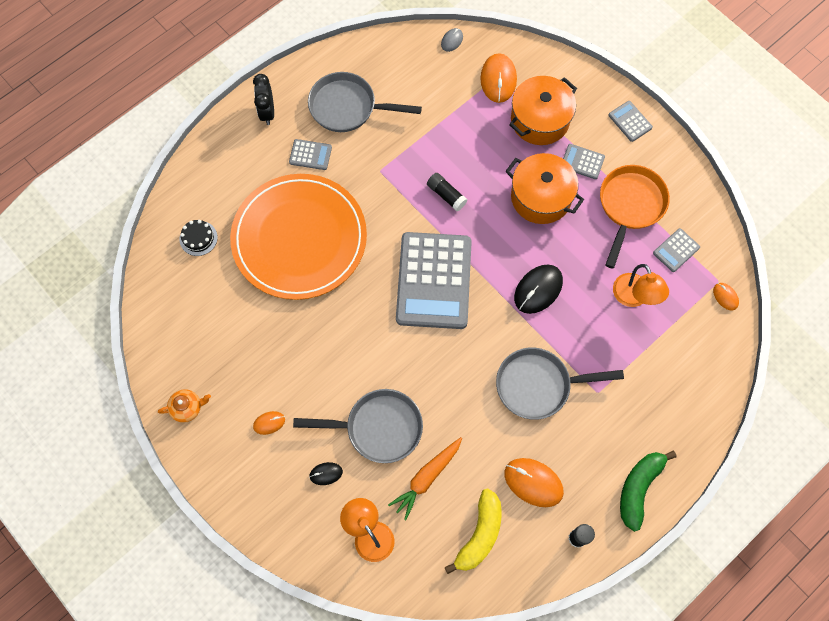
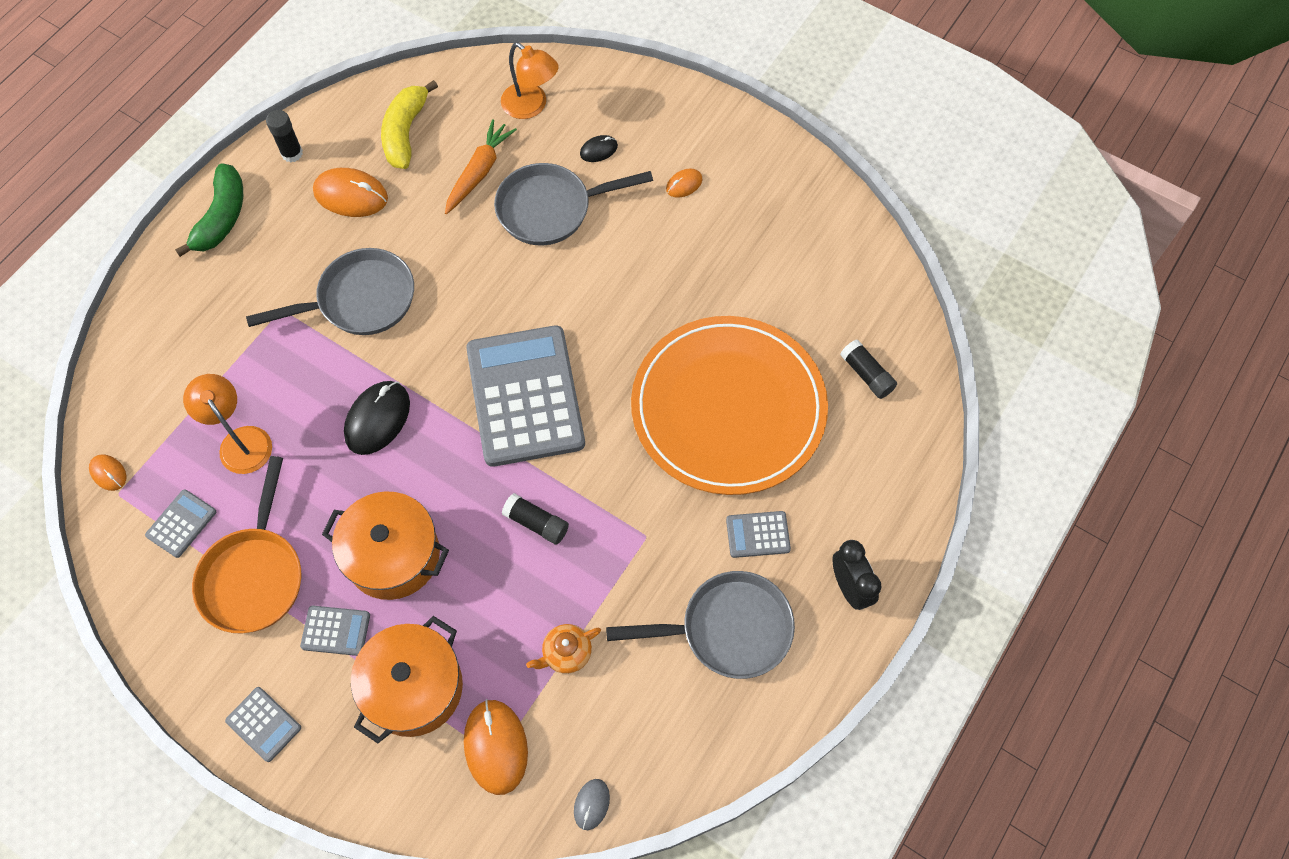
camera: 165 degrees right, 5 degrees down
orange teapot [158,389,211,423] -> orange teapot moved to [526,624,601,674]
black cake [180,220,218,256] -> black glue stick [840,340,897,399]

